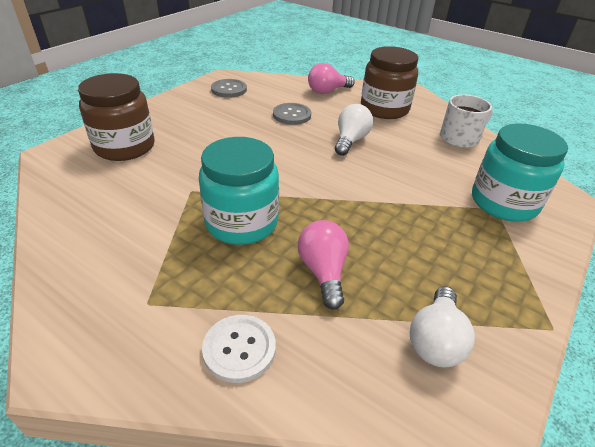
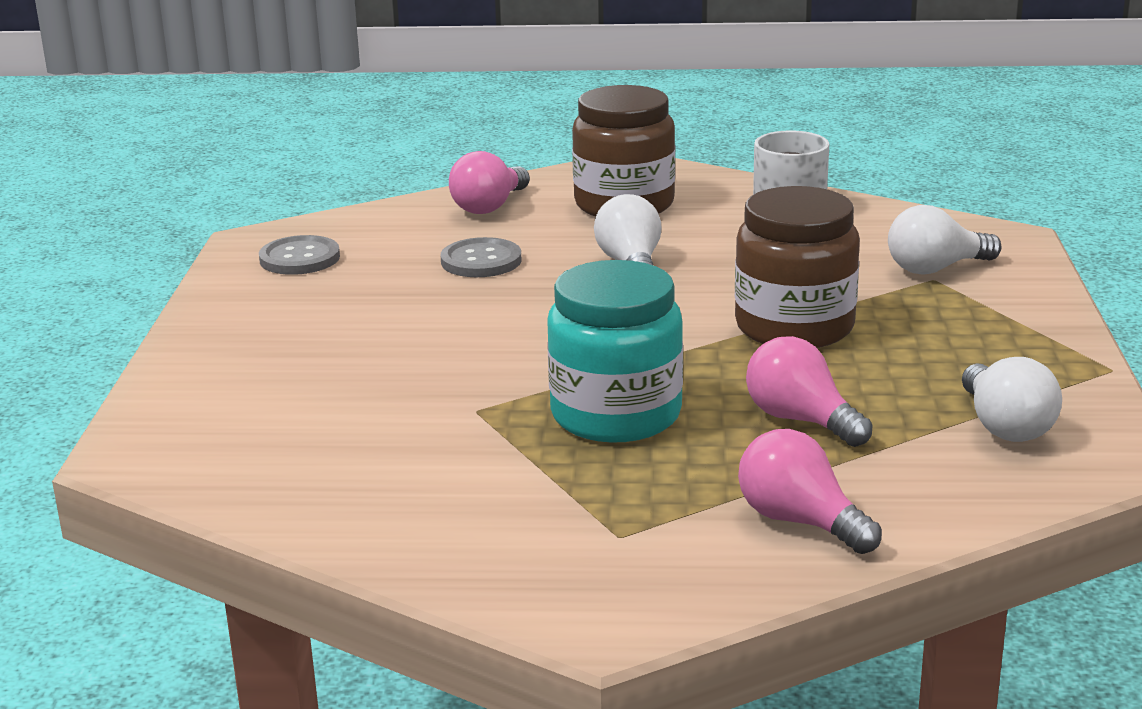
camera: 30 degrees left, 15 degrees down
brown jar [78,73,155,161] -> brown jar moved to [735,186,860,348]
white button [202,315,276,383] -> pink light bulb [738,429,882,554]
turquoise jar [472,123,568,222] -> white light bulb [888,205,1001,275]

